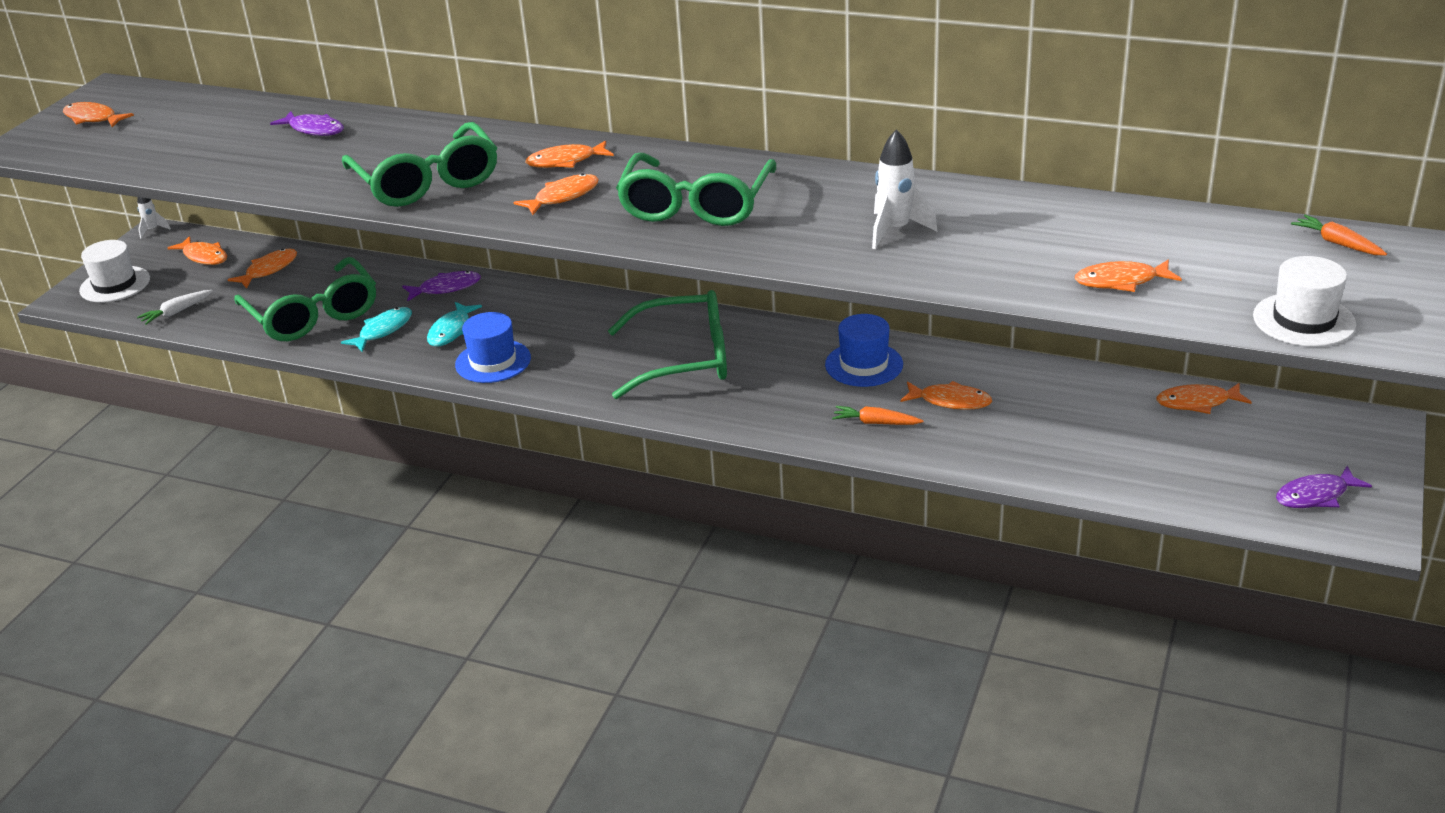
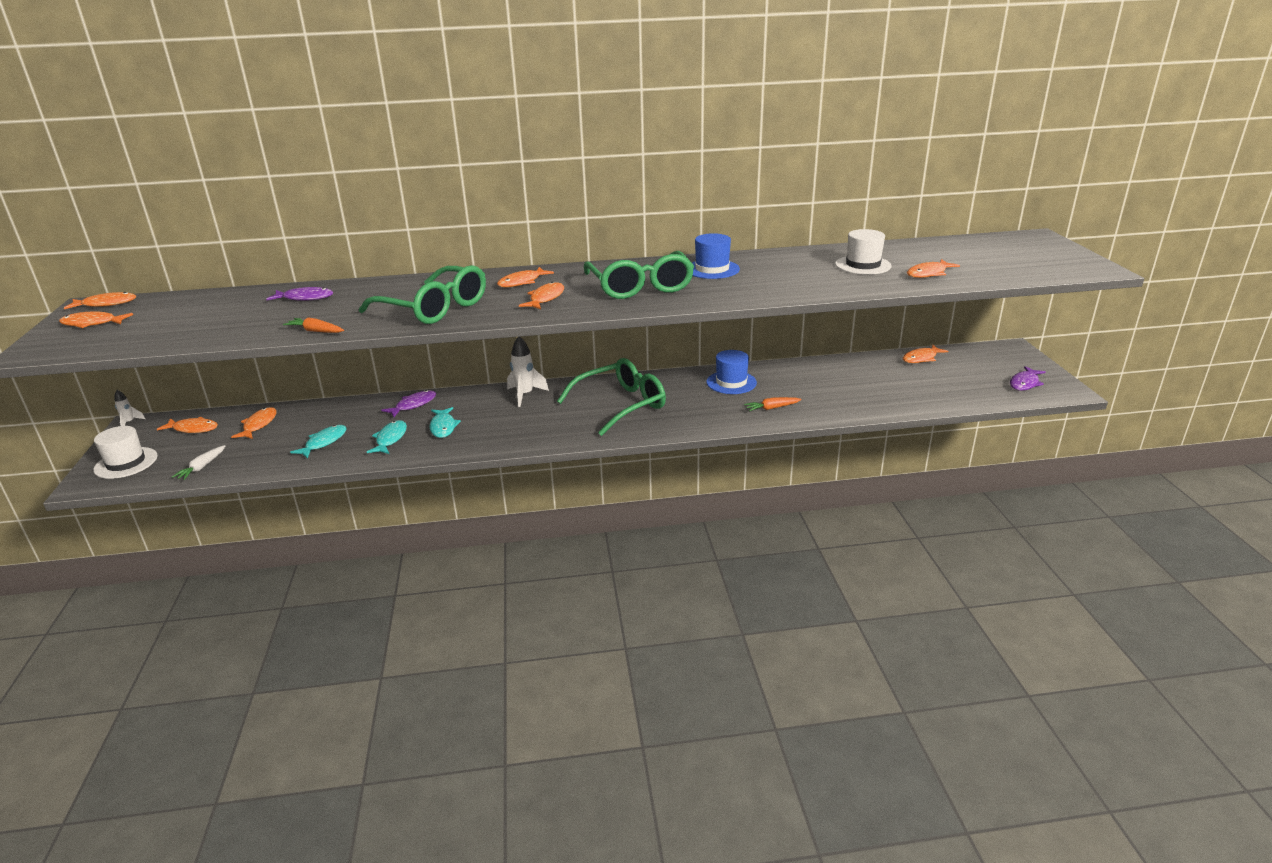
camera: 30 degrees left, 5 degrees down
green glasses [234,257,376,341] -> turquoise fish [290,425,346,458]
blue hat [455,312,531,383] -> blue hat moved to [692,233,740,279]
white rocket [872,129,938,249] -> white rocket moved to [507,337,549,407]
orange fish [901,381,992,410] -> orange fish moved to [64,292,136,309]
white hat [1253,256,1356,347] -> white hat moved to [835,229,892,275]
orange carrot [1291,215,1387,255] -> orange carrot moved to [283,318,344,333]

